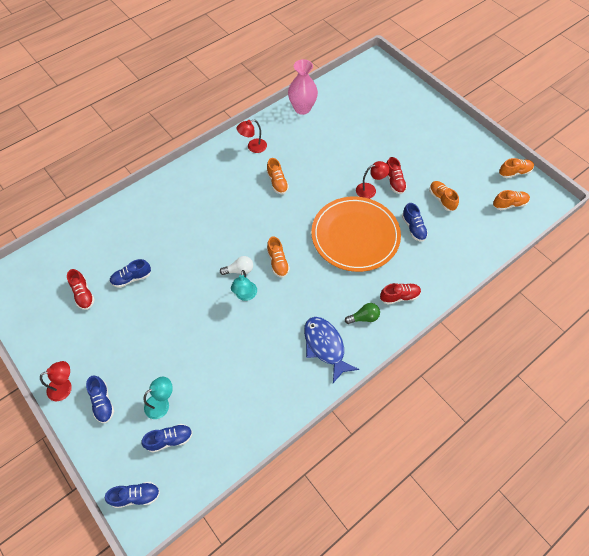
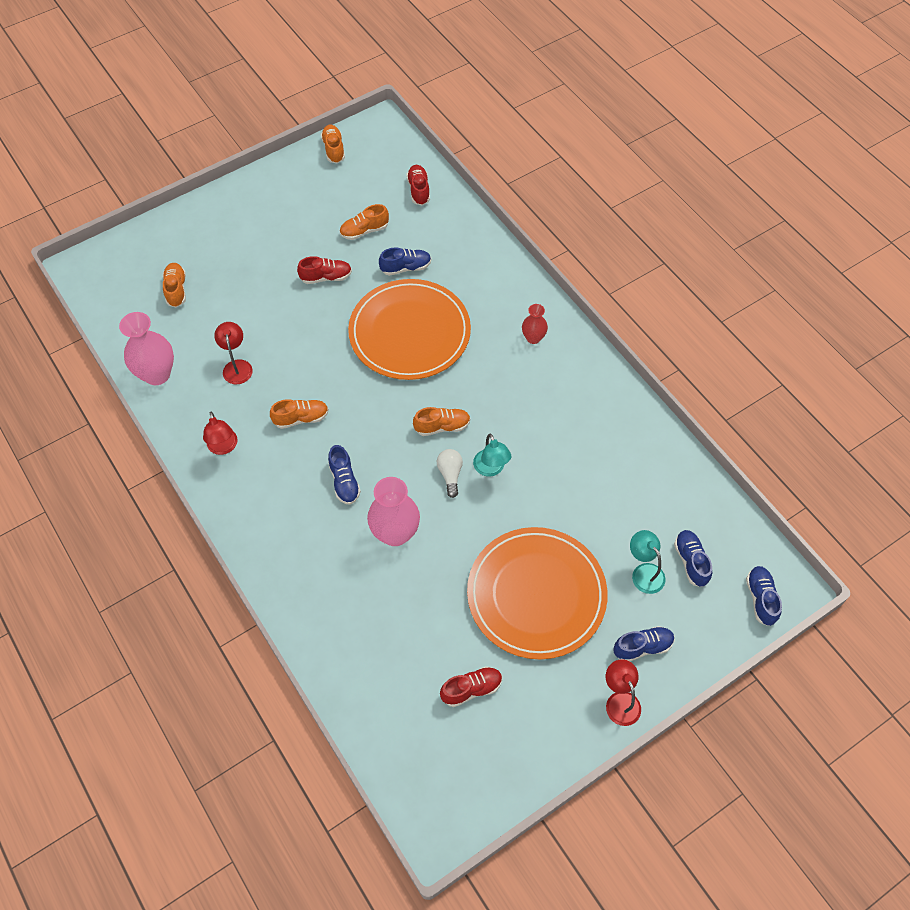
camera: 85 degrees left, 0 degrees up
blue shoe [109,259,151,288] -> blue shoe moved to [328,445,361,505]
turquoise lamp [231,270,257,301] -> turquoise lamp turned 60 degrees clockwise [473,434,511,477]
blue fish [304,317,359,383] -> none
green light bulb [345,303,380,324] -> red vase [522,304,548,344]
red lamp [356,161,390,199] -> red lamp moved to [214,322,253,384]
red shoe [380,283,421,305] -> red shoe moved to [406,165,430,205]
orange shoe [493,190,530,210] -> orange shoe moved to [163,263,186,308]
none -> pink vase [367,477,420,546]
none -> orange plate [467,527,608,659]

